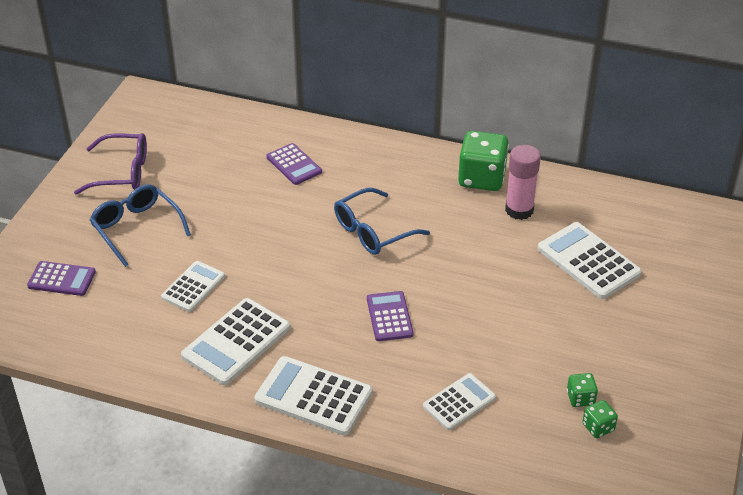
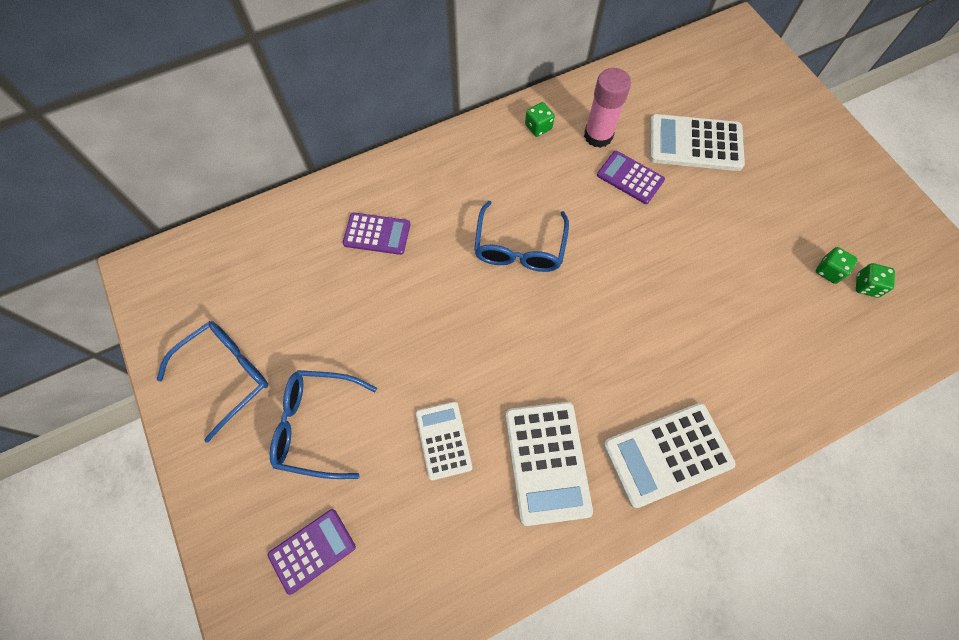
camera: 45 degrees left, 25 degrees up
purple glasses [74,133,147,195] -> blue glasses [157,321,268,443]
purple calculator [367,291,413,341] -> purple calculator moved to [597,151,665,204]
white calculator [423,373,496,430] -> none
green dice [458,131,509,191] -> green dice [525,102,555,137], size x0.48

